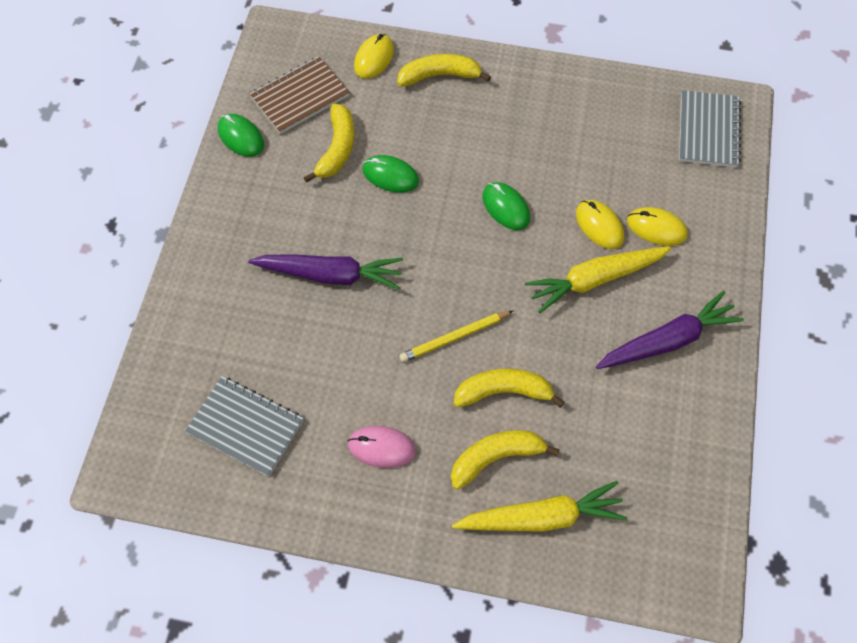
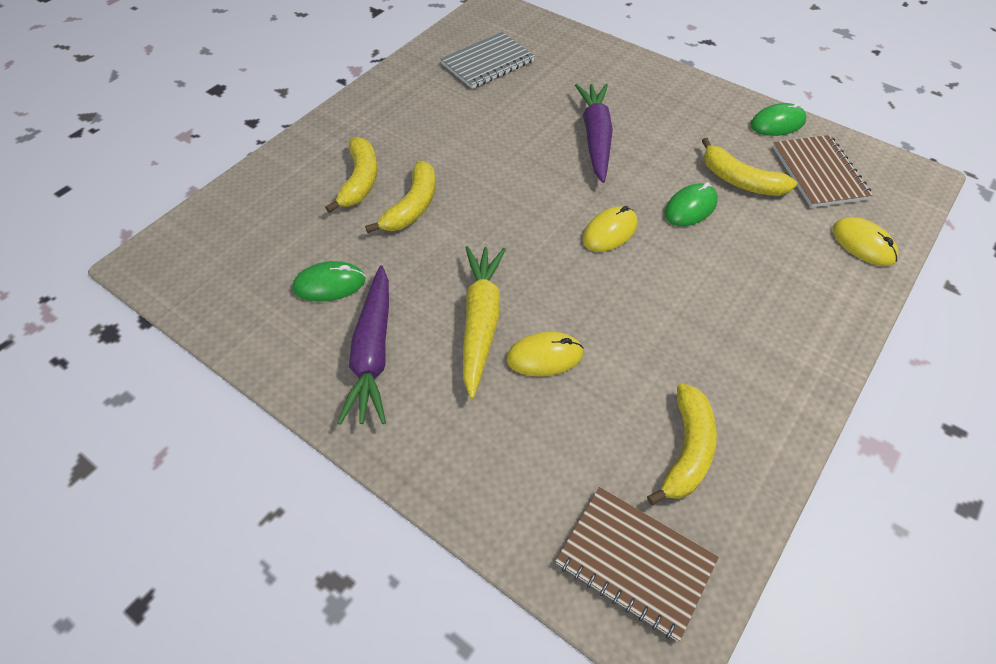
camera: 115 degrees right, 10 degrees down
purple carrot [248,254,403,290] -> purple carrot turned 150 degrees clockwise [575,84,613,183]
pink mouse [348,426,416,468] -> none
yellow banana [397,54,491,87] -> yellow banana moved to [647,383,717,505]
yellow pencil [399,311,513,362] -> none
yellow carrot [452,481,627,532] -> none
green mouse [483,182,530,230] -> green mouse moved to [292,261,365,302]
yellow mouse [627,207,688,246] -> yellow mouse moved to [582,206,637,252]
grey notebook [679,90,741,168] -> brown notebook [555,487,719,641]

